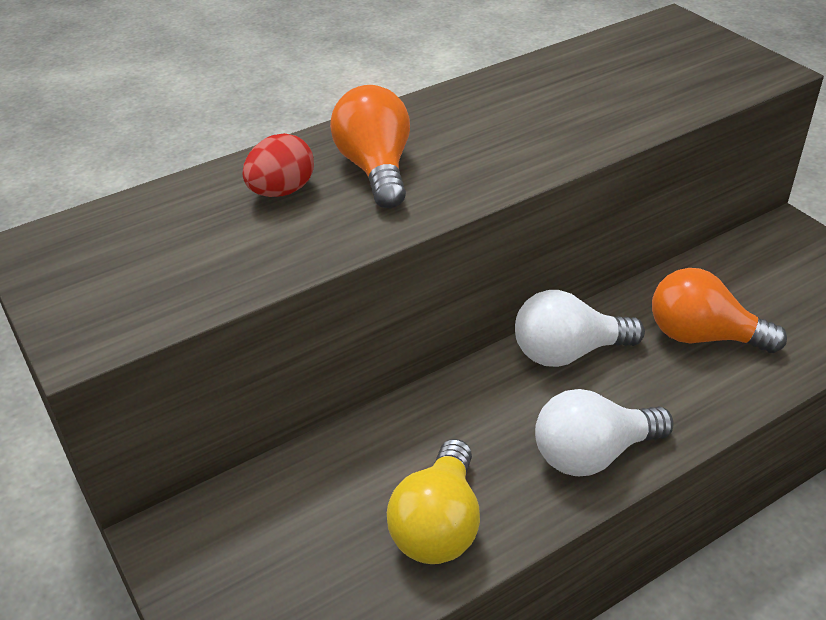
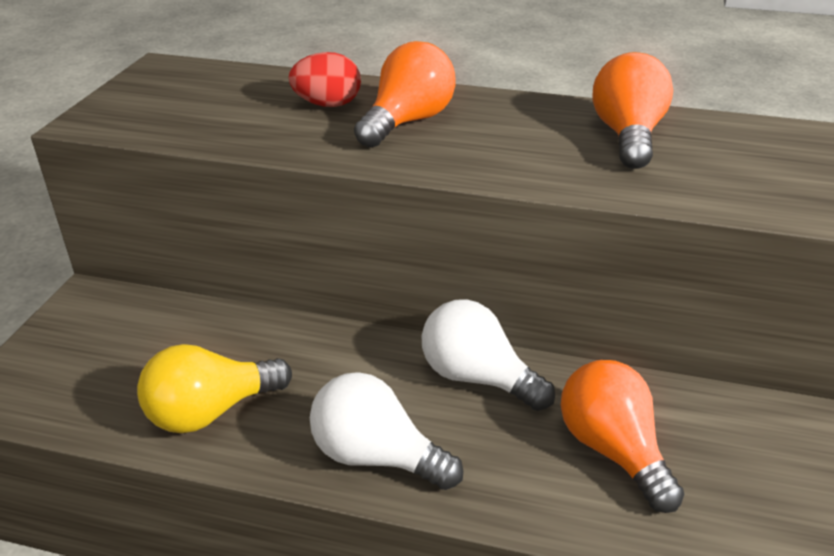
camera: 45 degrees right, 5 degrees down
none -> orange light bulb [592,52,673,169]

